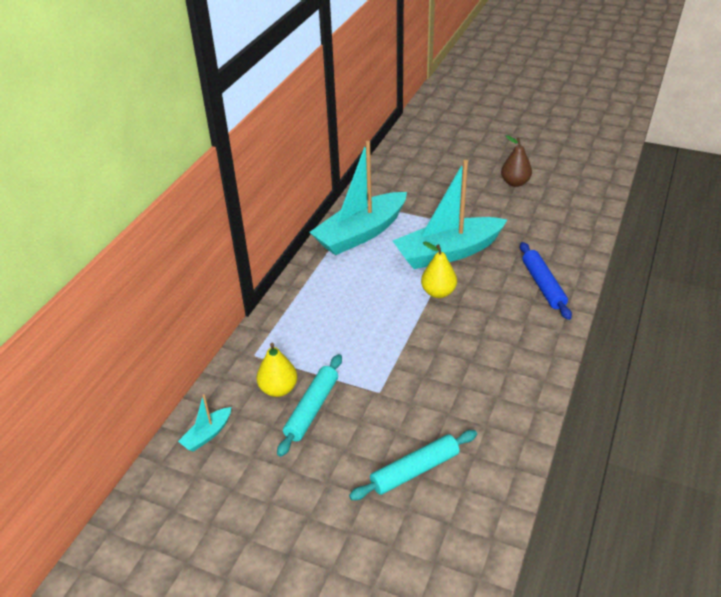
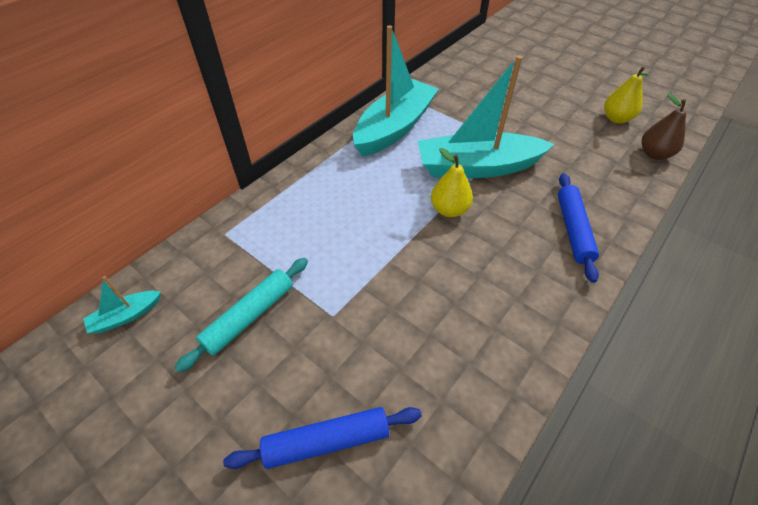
camera: 15 degrees right, 10 degrees up
yellow pear [256,343,297,397] -> yellow pear moved to [604,67,650,123]
turquoise boat [309,141,407,255] -> turquoise boat turned 150 degrees clockwise [353,25,439,157]
turquoise rolling pin [349,430,477,500] -> blue rolling pin [223,407,422,469]
brown pear [501,135,532,187] -> brown pear moved to [642,93,686,160]

